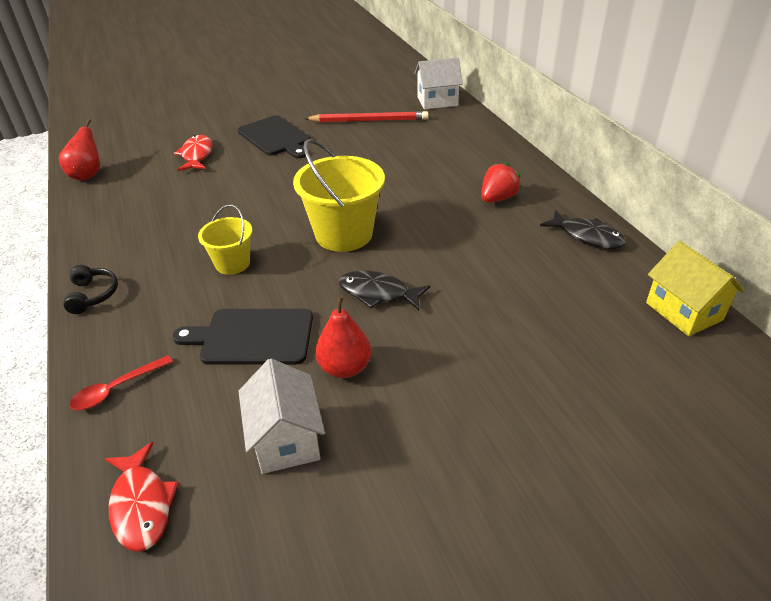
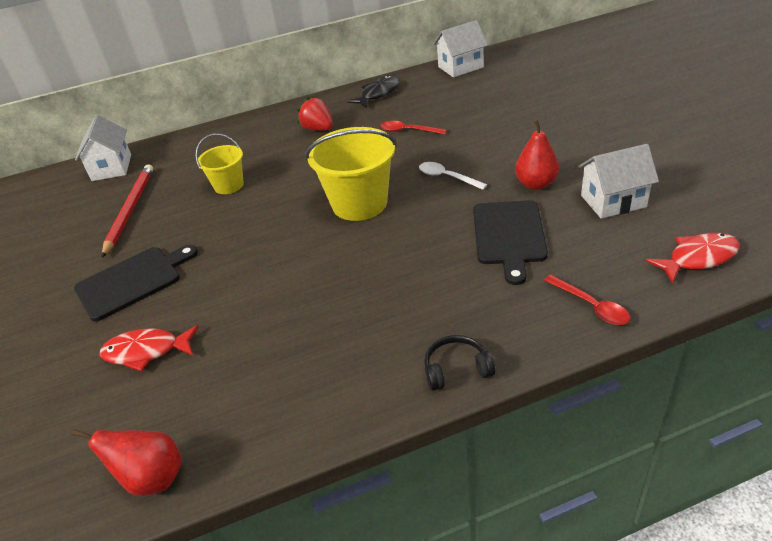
camera: 85 degrees left, 0 degrees up
yellow bucket [198,204,252,275] -> yellow bucket moved to [195,134,244,194]
black fish [339,270,430,310] -> white spoon [419,162,487,190]
yellow house [646,241,745,336] -> white house [433,20,488,77]
none -> red spoon [380,121,447,134]

